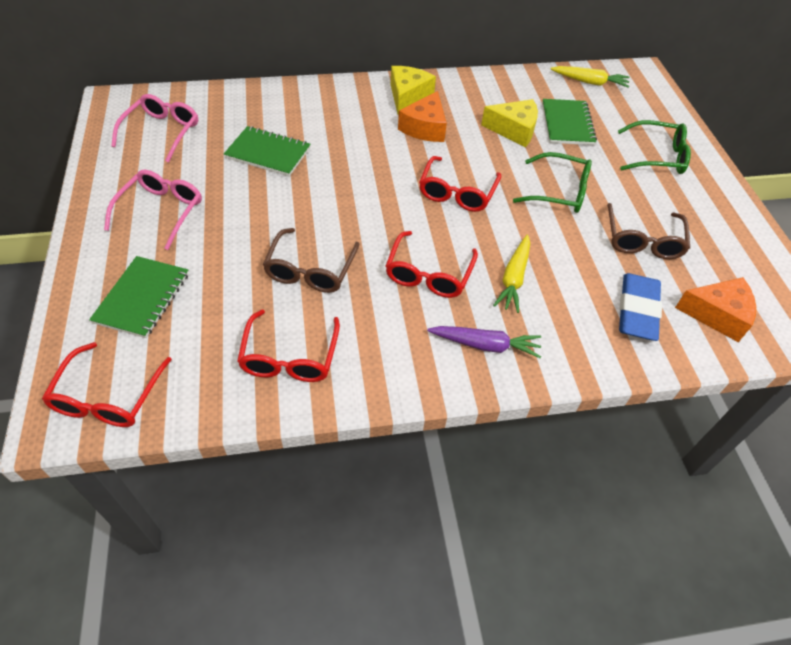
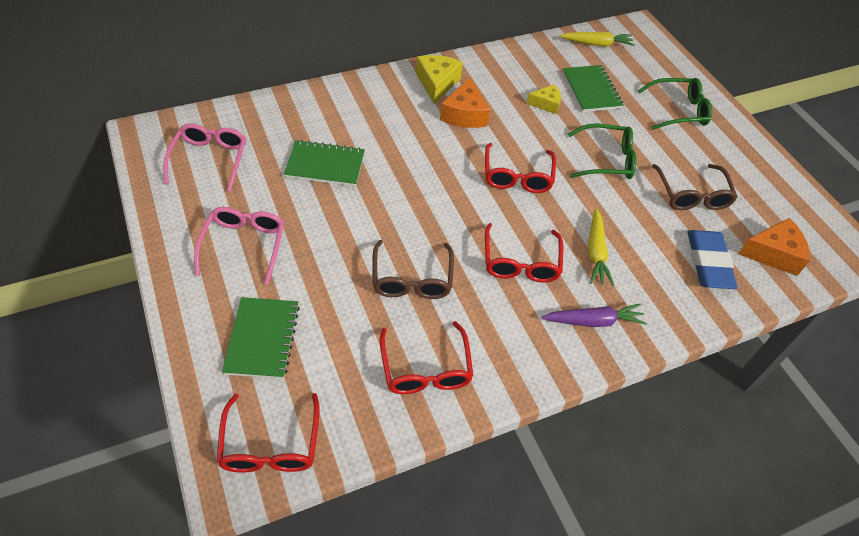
camera: 15 degrees left, 0 degrees up
yellow cheese [481,99,538,147] -> yellow cheese [527,84,561,114], size x0.64

